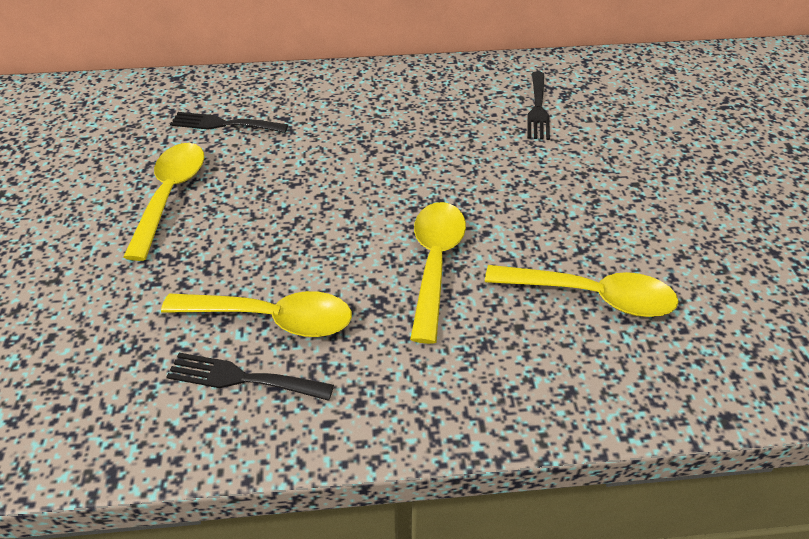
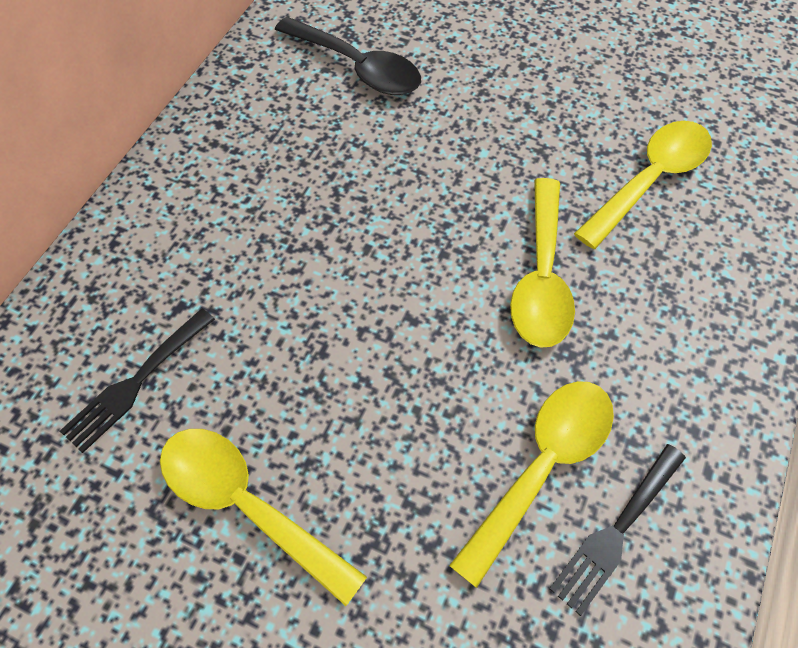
camera: 60 degrees left, 15 degrees up
yellow spoon [410,202,466,344] -> yellow spoon turned 120 degrees counterclockwise [510,178,575,347]
black fork [527,71,550,140] -> black spoon [275,17,421,95]

